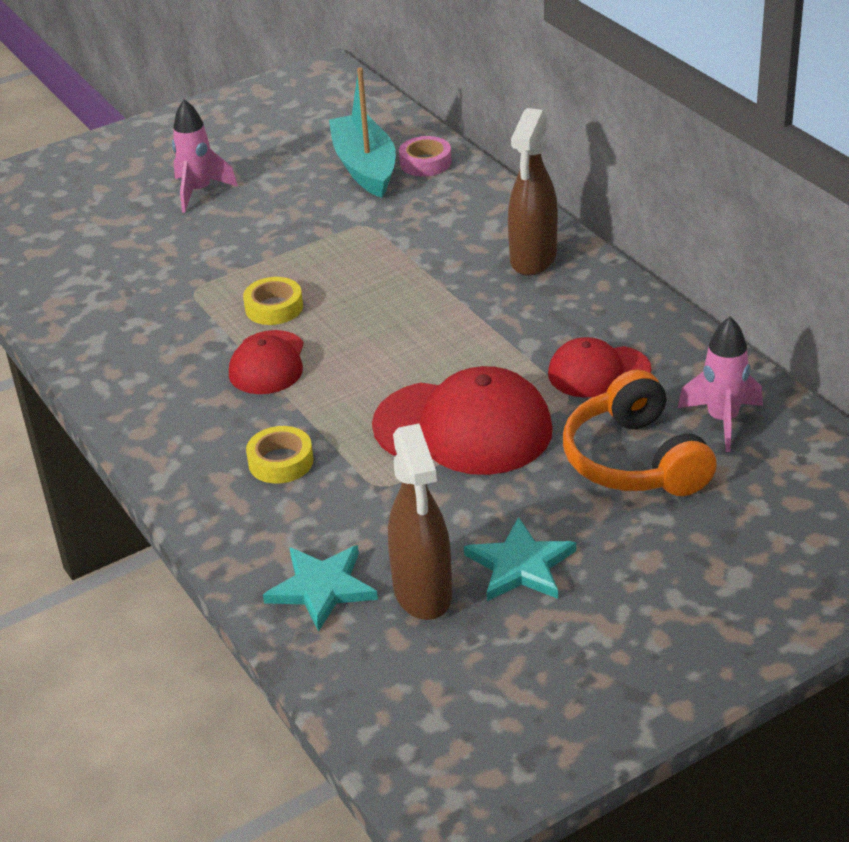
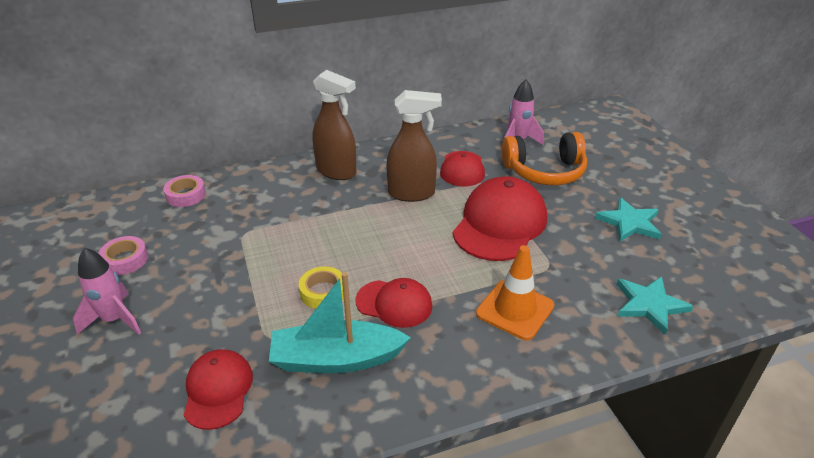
camera: 80 degrees left, 0 degrees up
yellow tape [246,426,313,484] -> orange traffic cone [476,245,554,340]
turquoise boat [329,67,396,198] -> turquoise boat moved to [269,272,411,373]
brown spray bottle [388,424,452,620] -> brown spray bottle moved to [387,90,442,202]
none -> pink tape [98,236,148,275]
none -> red cap [184,349,253,430]

